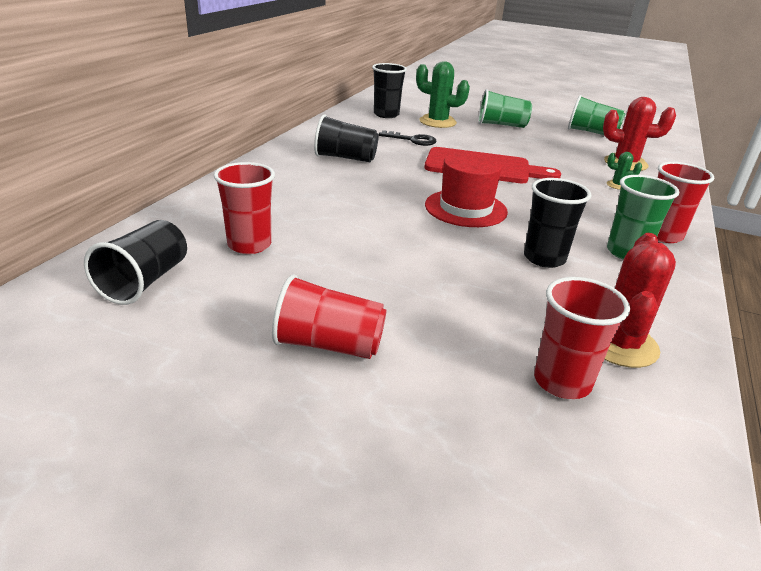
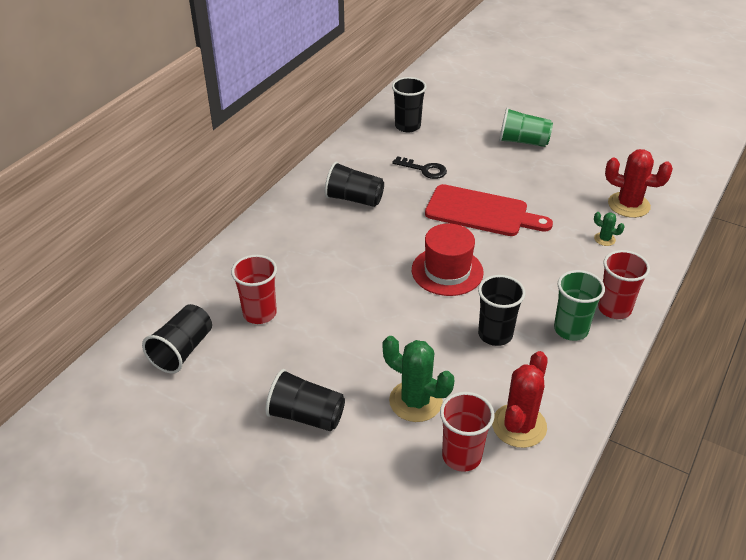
camera: 10 degrees right, 10 degrees up
red cup [272,274,387,359] -> black cup [265,369,345,431]
green cactus [416,61,470,128] -> green cactus moved to [383,336,455,422]
green cup [568,95,626,135] -> none

